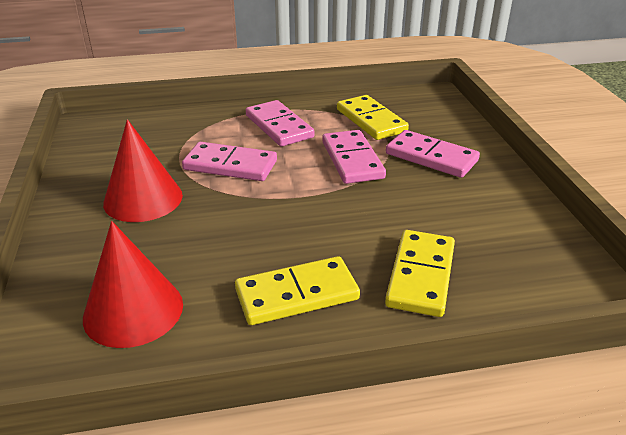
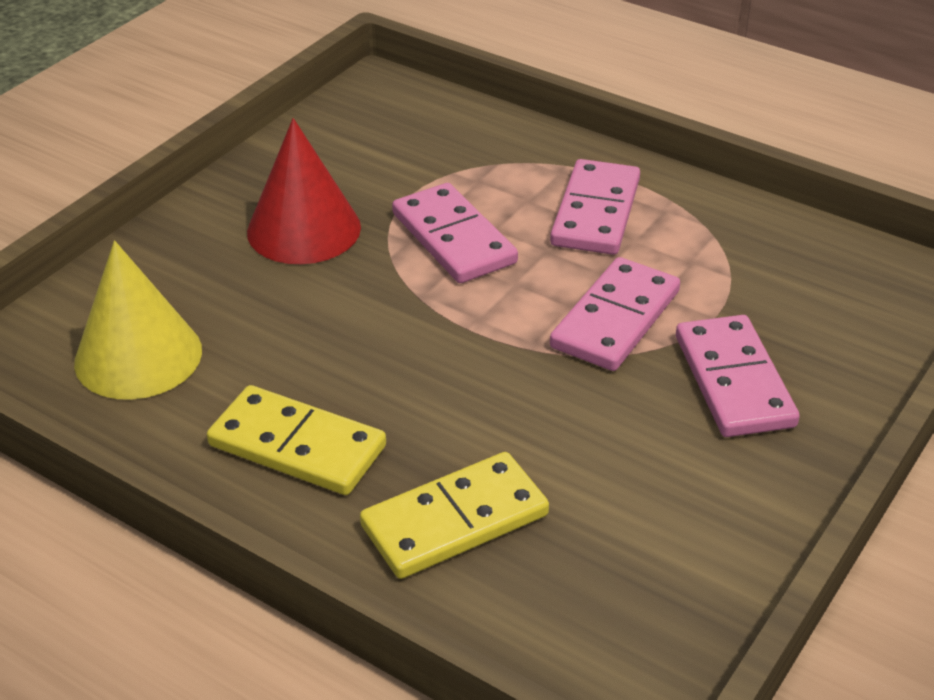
camera: 45 degrees right, 5 degrees up
red cone [83,221,183,348] -> yellow cone [74,240,202,400]
yellow domino [337,95,409,140] -> none

